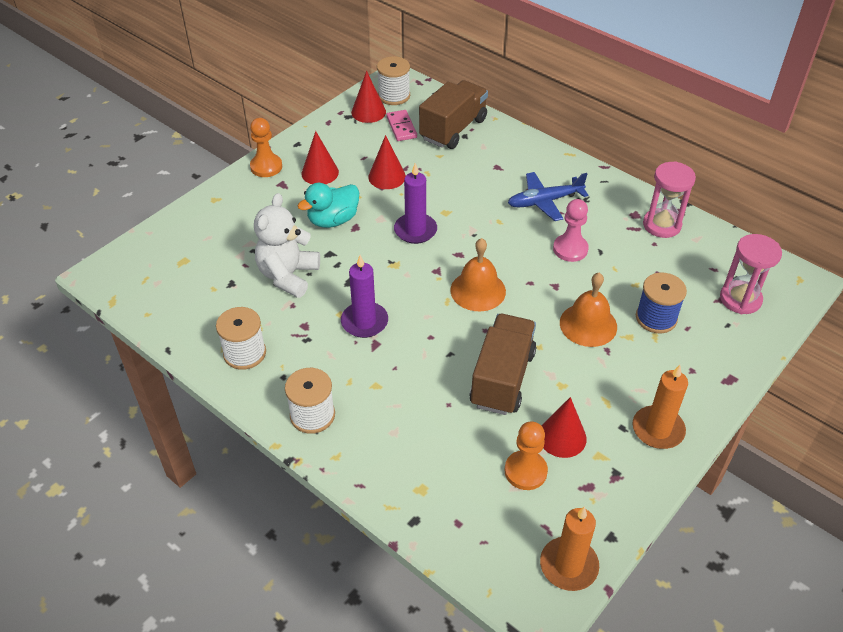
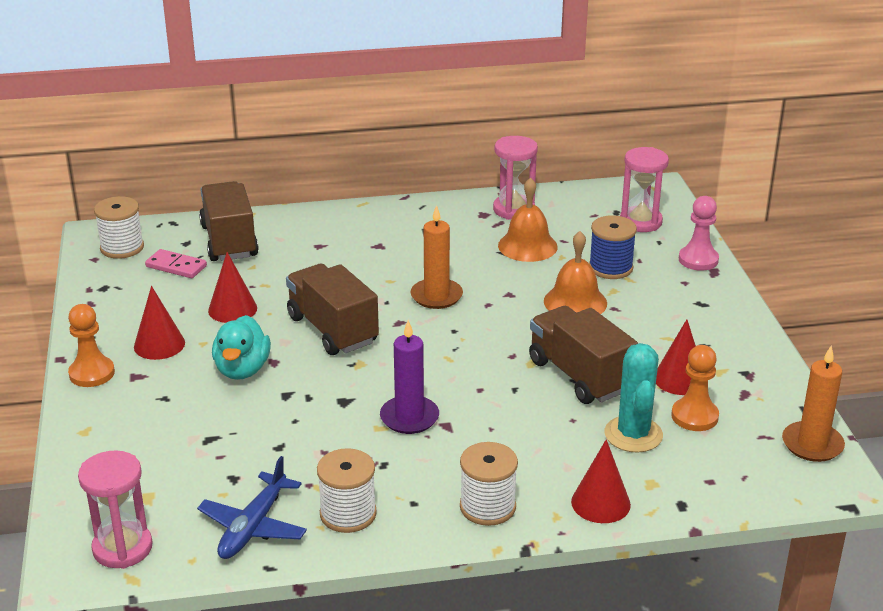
camera: 50 degrees left, 15 degrees down
white teddy bear [254,193,320,298] -> none
red cone [351,71,386,123] -> red cone moved to [571,439,631,523]
purple candle [394,163,437,244] -> brown truck [286,264,379,355]
orange bell [450,238,506,311] -> orange bell moved to [498,177,558,262]
blue plane [508,172,588,221] -> blue plane moved to [197,456,307,559]
pink pawn [553,199,589,262] -> pink pawn moved to [679,196,719,271]
orange candle [633,365,688,449] -> orange candle moved to [411,205,463,309]
none -> pink hourglass [78,450,153,569]
none -> turquoise cactus [605,343,663,453]

